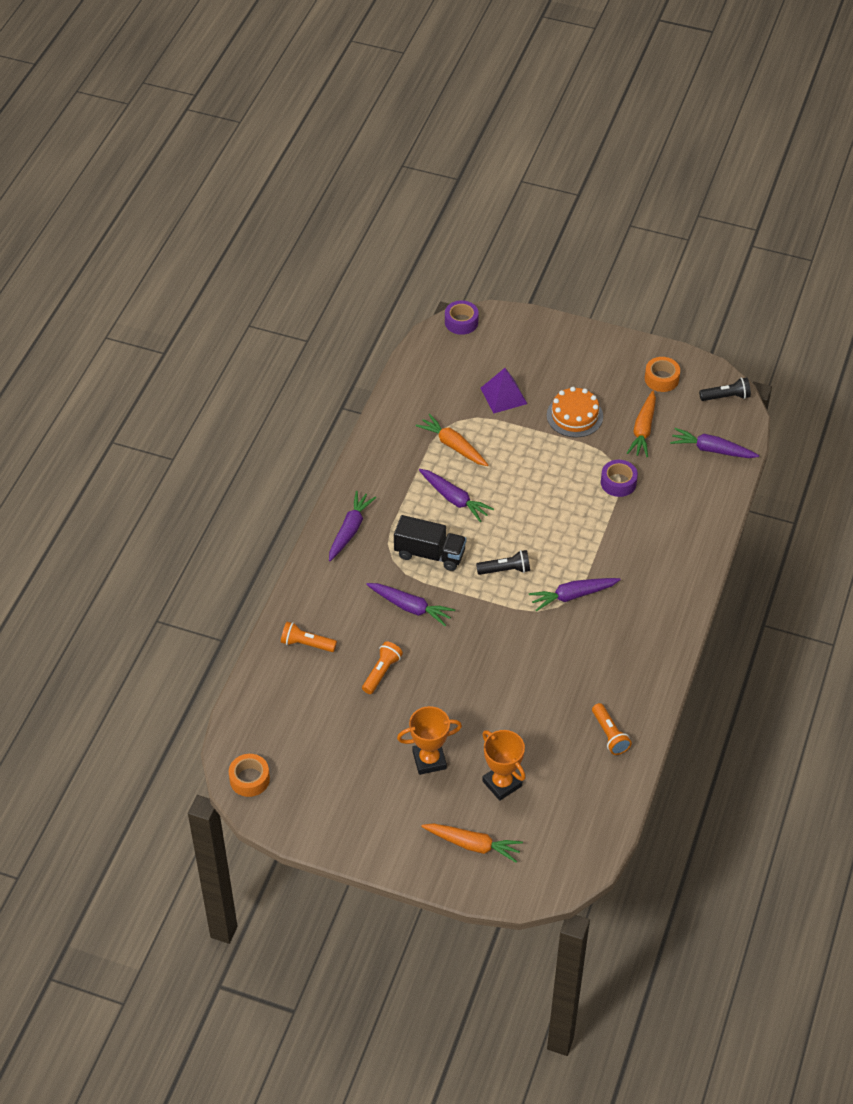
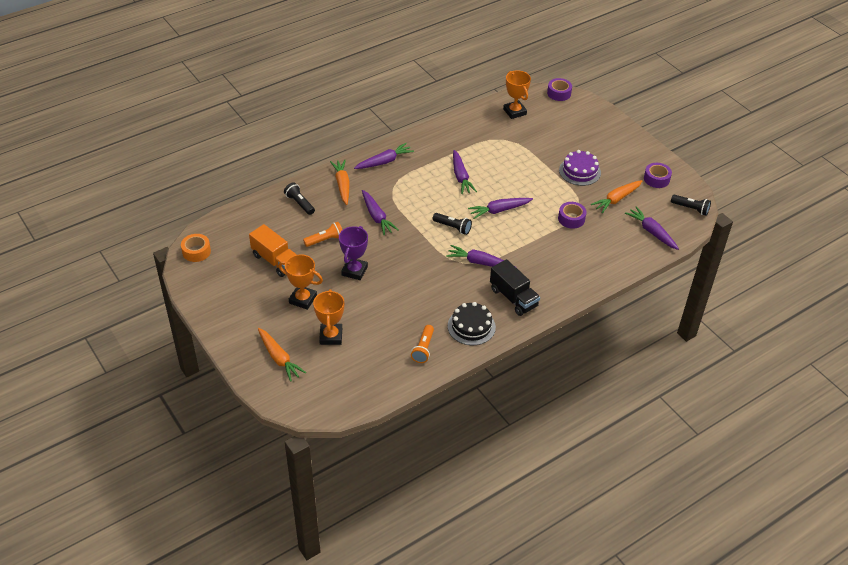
camera: 35 degrees right, 5 degrees down
orange flashlight [281,622,337,652] -> black flashlight [284,182,315,215]
black truck [394,515,466,571] -> black truck moved to [490,259,540,316]
orange carrot [416,414,488,466] -> orange carrot moved to [330,160,350,205]
purple pyramid [480,368,527,413] -> none
orange cake [547,387,603,437] -> purple cake [559,150,601,186]
orange tape [645,357,680,392] -> purple tape [644,163,672,188]
none -> orange truck [249,224,297,277]
none -> purple trophy [339,226,368,280]
none -> black cake [448,302,496,345]
none -> purple carrot [468,198,533,219]
none -> orange trophy [503,70,531,119]

